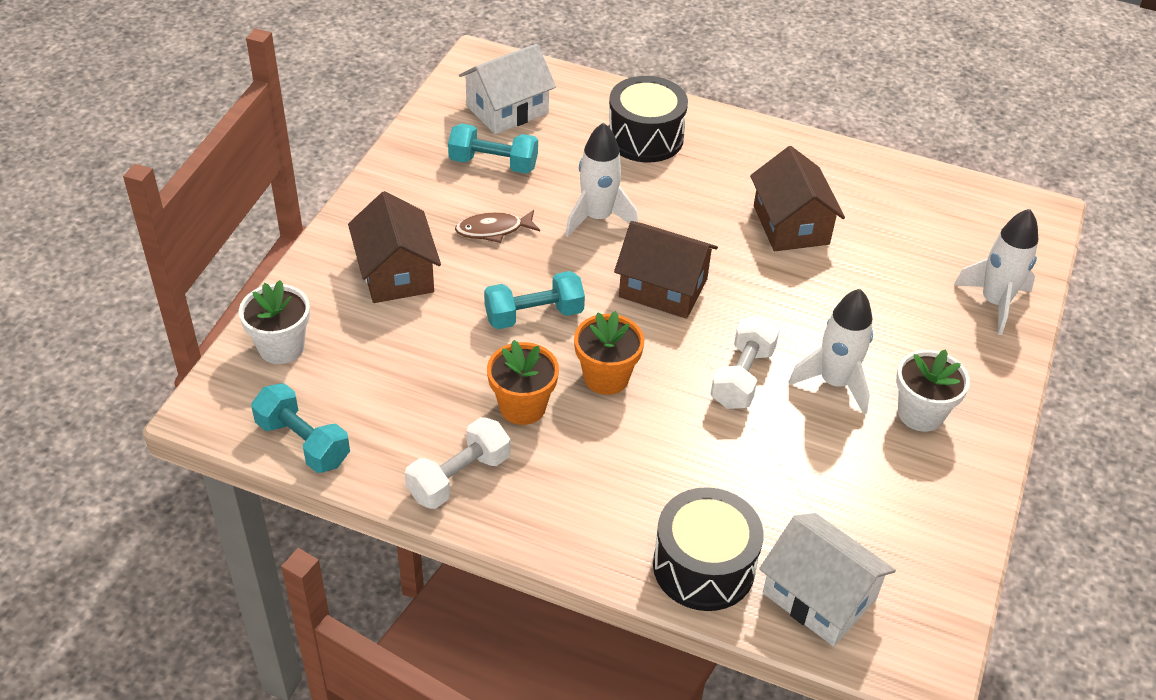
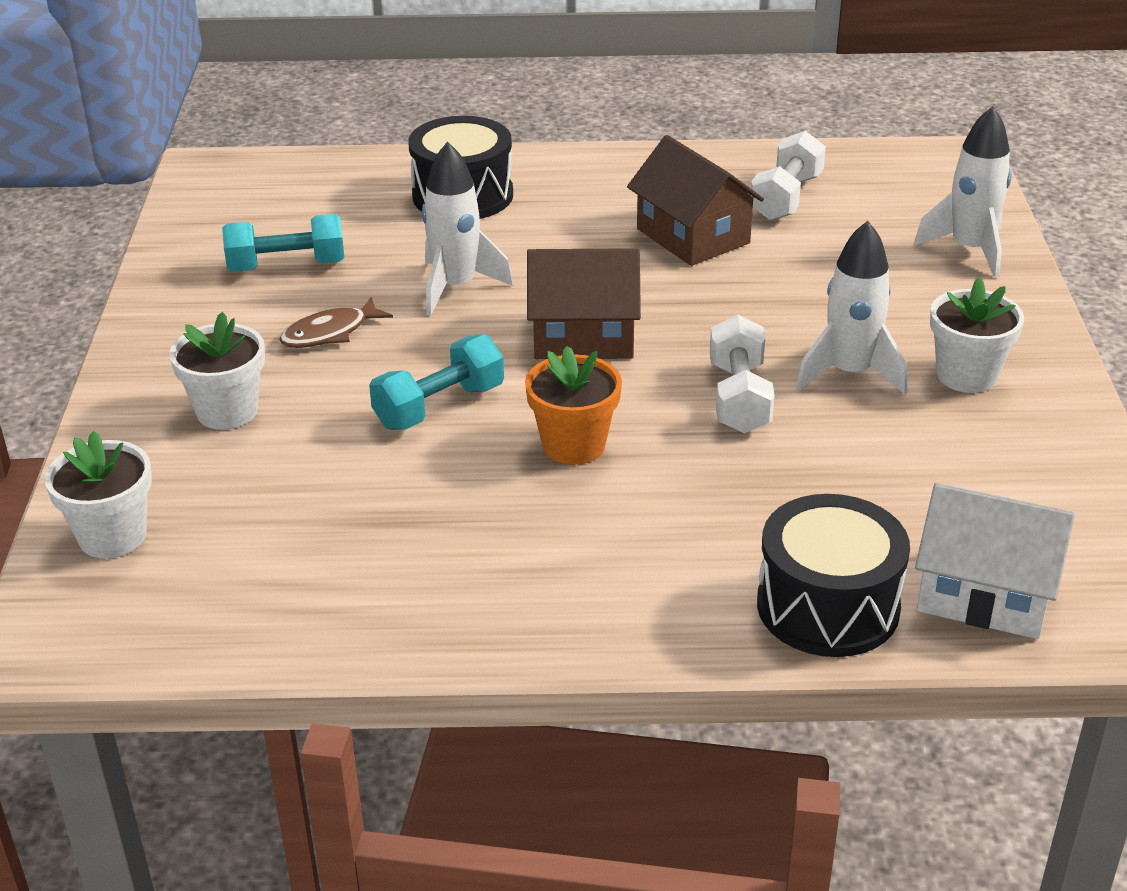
camera: 20 degrees left, 10 degrees down
turquoise dumbbell [251,383,350,473] -> none
brown house [348,191,441,303] -> white flower pot [169,312,265,430]
white dumbbell [405,417,510,509] -> white dumbbell moved to [750,131,826,221]
white house [459,44,556,134] -> none
orange flower pot [487,340,559,425] -> none

